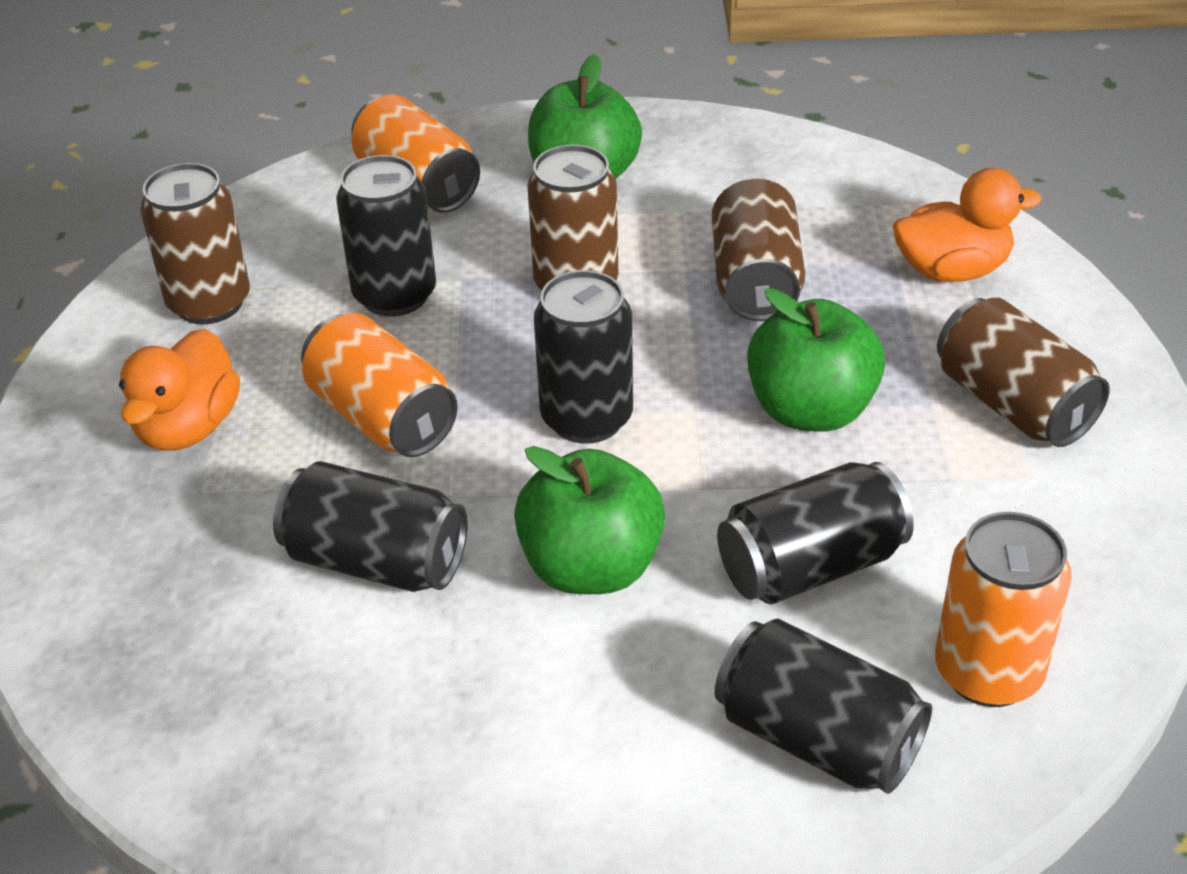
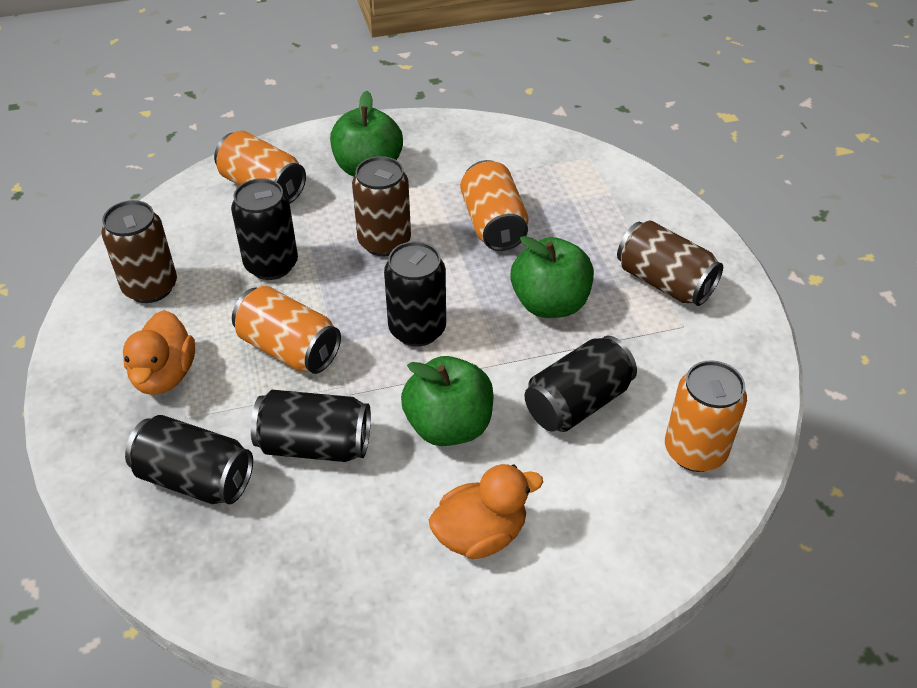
camera: 15 degrees left, 5 degrees up
brown can [712,178,805,321] -> orange can [460,160,529,251]
black can [715,619,932,794] -> black can moved to [125,415,253,504]
orange duck [893,168,1042,282] -> orange duck moved to [429,464,543,559]

